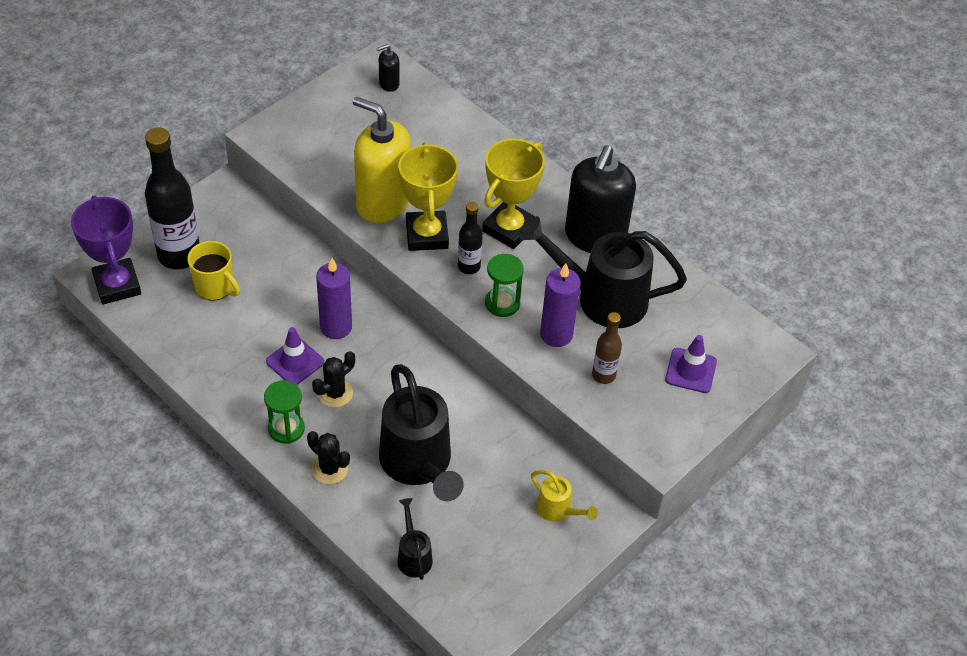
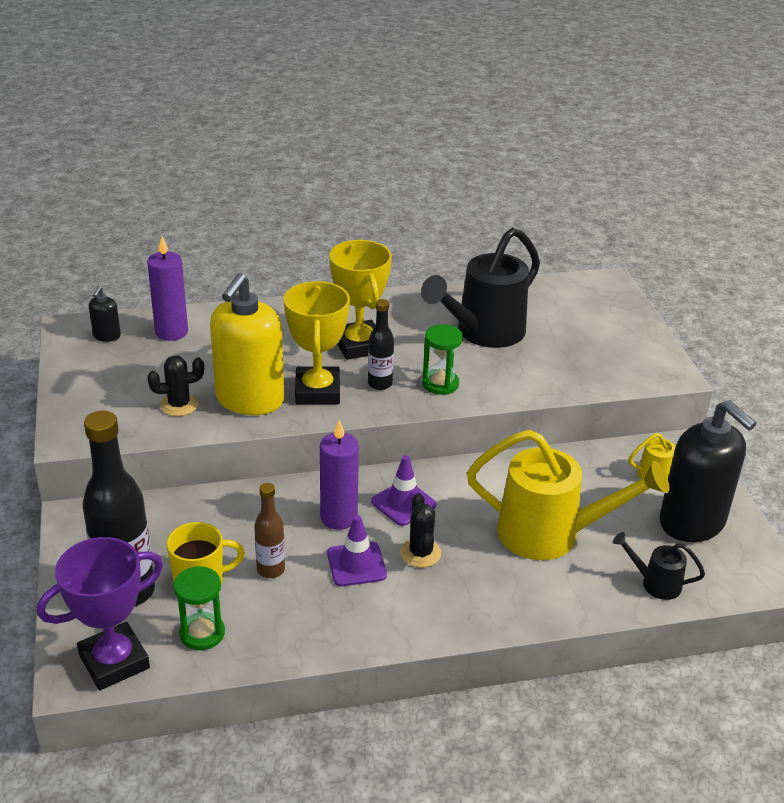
camera: 55 degrees left, 15 degrees down
purple trophy [71,195,141,305] -> purple trophy turned 45 degrees counterclockwise [37,537,163,690]
green hourglass [264,380,305,444] -> green hourglass moved to [174,566,225,650]
black cactus [307,431,350,484] -> black cactus moved to [147,355,204,416]
yellow soap dispenser [353,97,411,223] -> yellow soap dispenser turned 45 degrees counterclockwise [210,273,284,415]
black watering can [379,364,464,502] -> yellow watering can [467,430,669,560]
yellow trophy [398,142,458,251] -> yellow trophy turned 60 degrees clockwise [284,281,350,404]
purple candle [540,263,581,347] -> purple candle moved to [147,236,188,341]
black soap dispenser [565,145,636,253] -> black soap dispenser moved to [659,400,756,542]
brown bottle [592,312,622,384] -> brown bottle moved to [254,483,285,578]
purple traffic cone [665,335,717,393] -> purple traffic cone moved to [371,455,436,526]

